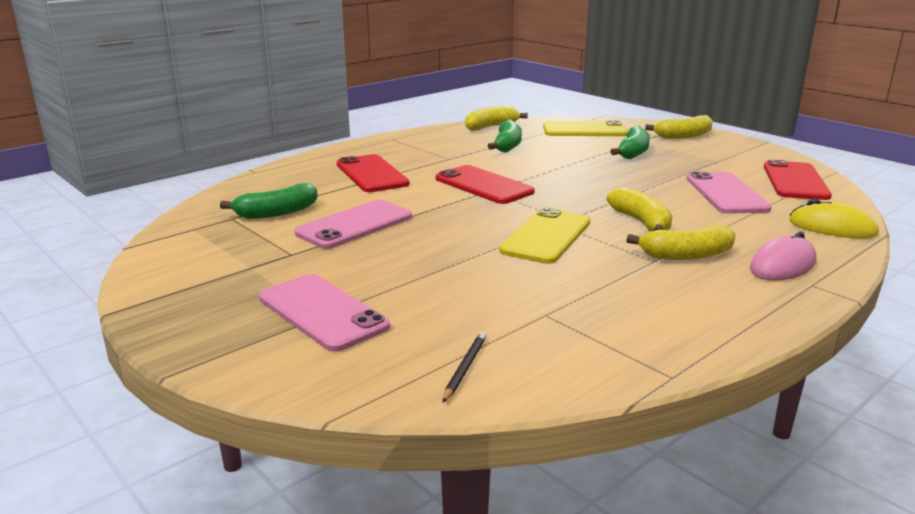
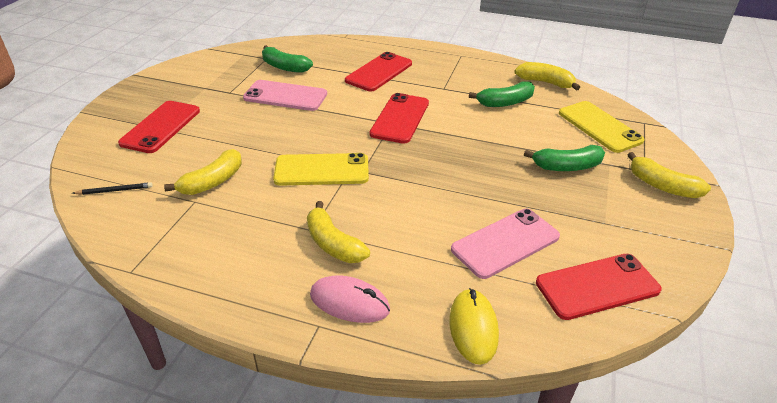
camera: 60 degrees right, 15 degrees up
pink phone [259,274,390,352] -> red phone [118,101,200,153]
yellow banana [606,187,672,231] -> yellow banana moved to [164,149,242,195]

